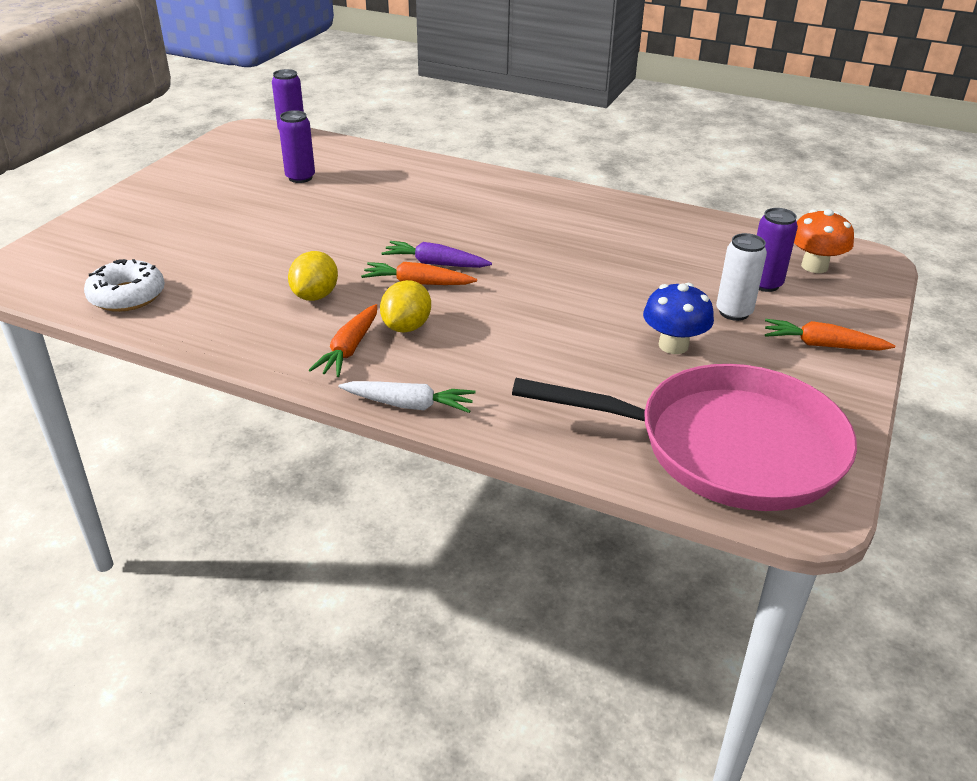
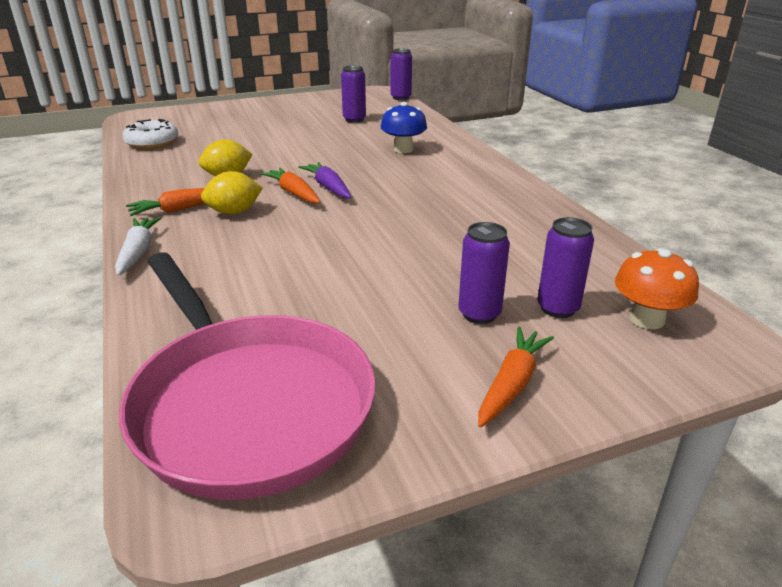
camera: 45 degrees right, 5 degrees down
white carrot [338,381,476,413] -> white carrot turned 150 degrees counterclockwise [115,217,161,276]
blue mushroom [643,283,714,354] -> blue mushroom moved to [381,102,427,153]
white can [716,233,767,321] -> purple can [458,222,510,324]
orange carrot [765,319,895,351] -> orange carrot turned 60 degrees clockwise [478,327,554,428]

